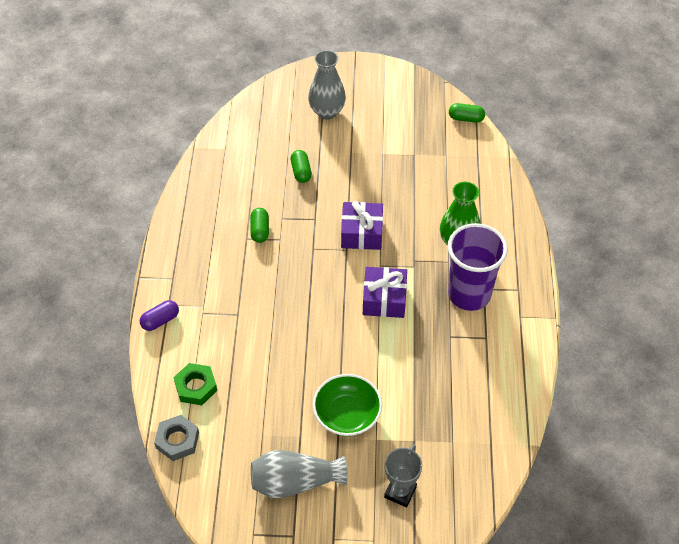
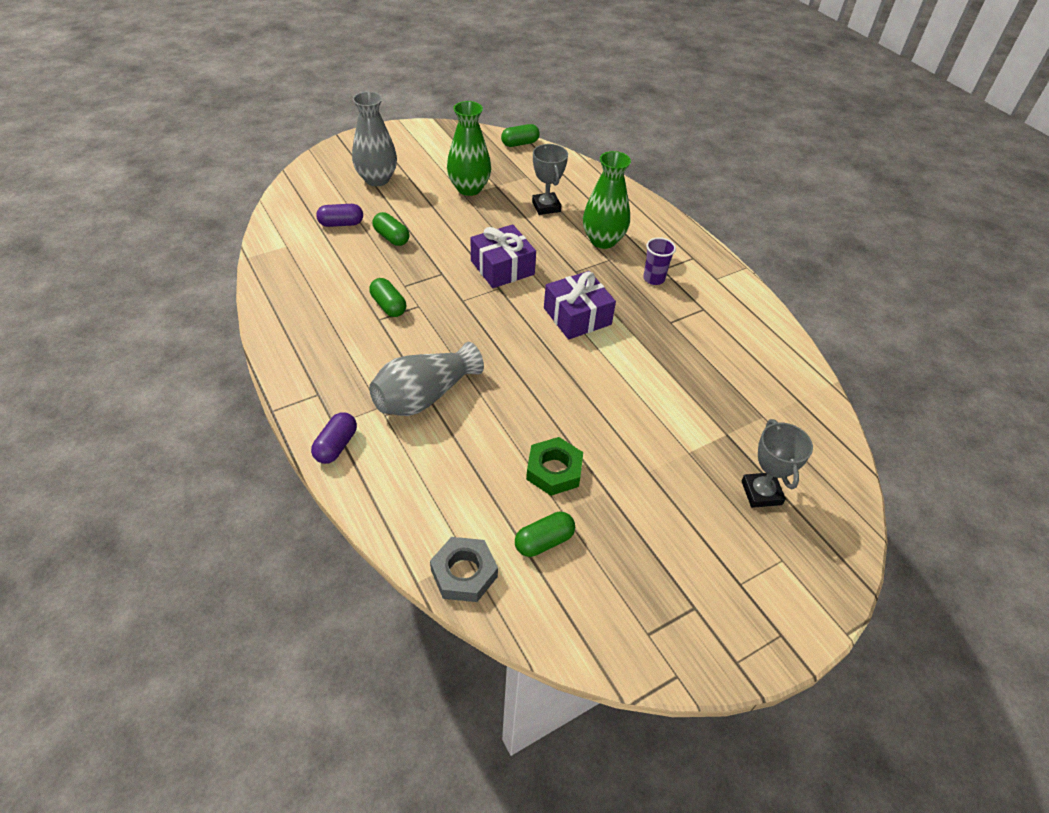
camera: 35 degrees left, 5 degrees down
green nut [173,363,217,405] -> green nut moved to [526,437,583,496]
grey vase [251,450,347,499] -> grey vase moved to [369,342,484,416]
green bowl [313,374,382,436] -> none
purple cup [448,223,508,311] -> purple cup [643,237,676,285], size x0.44
none -> purple capsule [316,204,363,227]
none -> green vase [447,101,491,196]
none -> green capsule [515,512,575,557]
none -> grey trophy [532,144,568,215]

